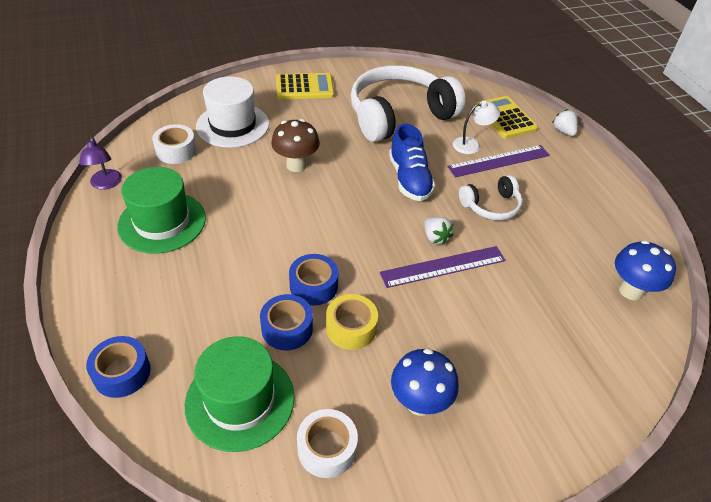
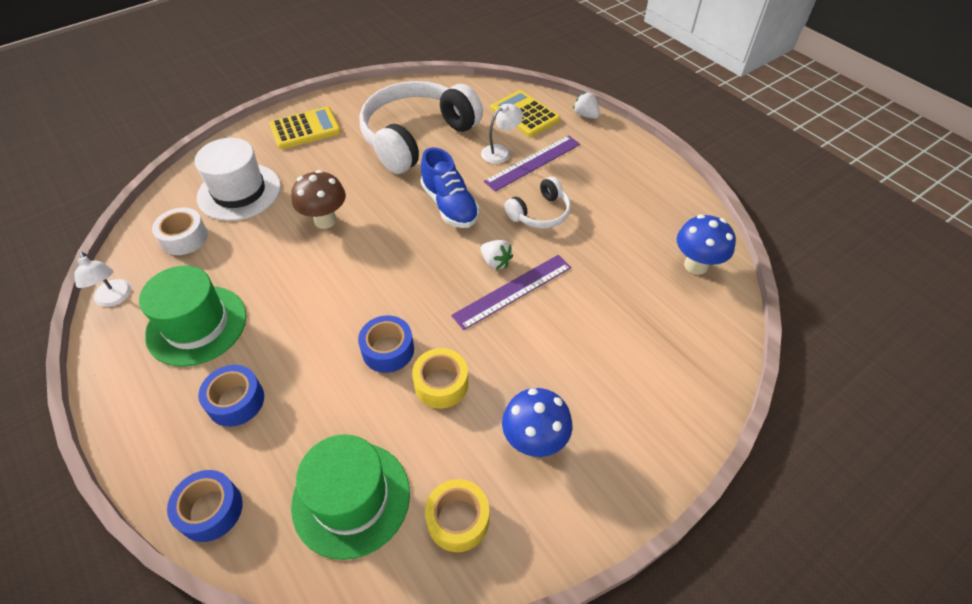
camera: 15 degrees left, 5 degrees up
purple lamp [79,137,122,190] -> white lamp [74,252,131,307]
blue tape [260,294,313,350] -> blue tape moved to [198,365,264,427]
white tape [297,409,358,478] -> yellow tape [425,479,489,552]

